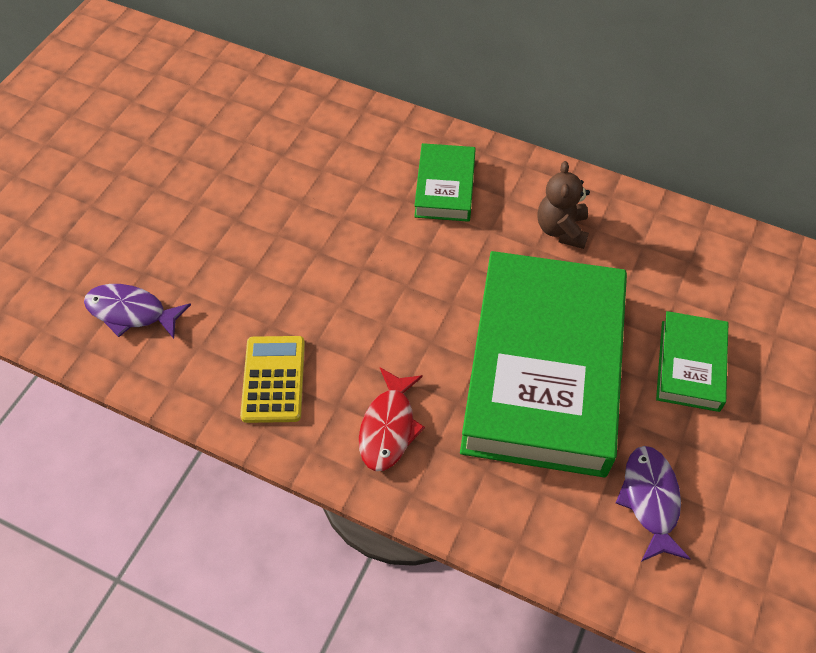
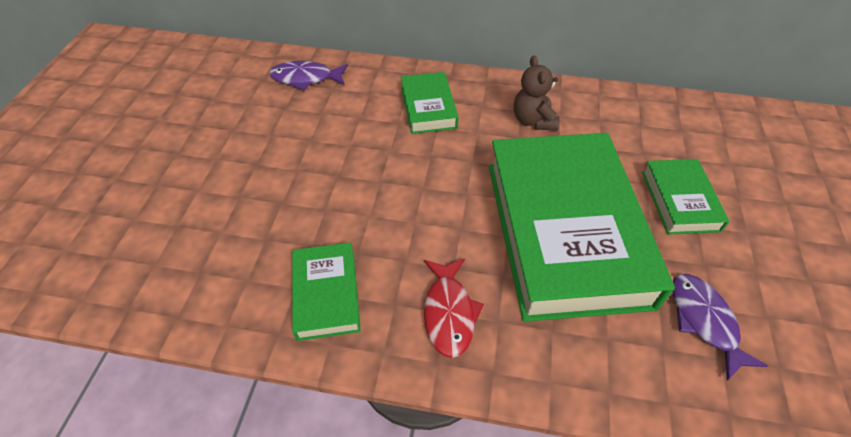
camera: 15 degrees left, 5 degrees down
purple fish [84,284,191,339] -> purple fish moved to [269,61,348,90]
yellow calculator [240,336,305,423] -> green book [292,242,361,341]

